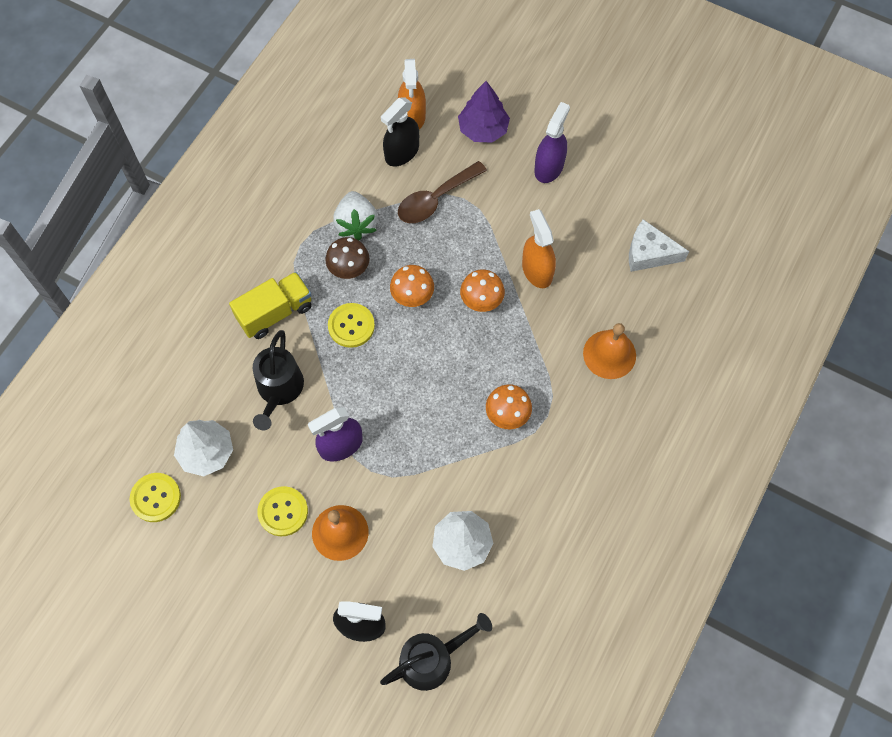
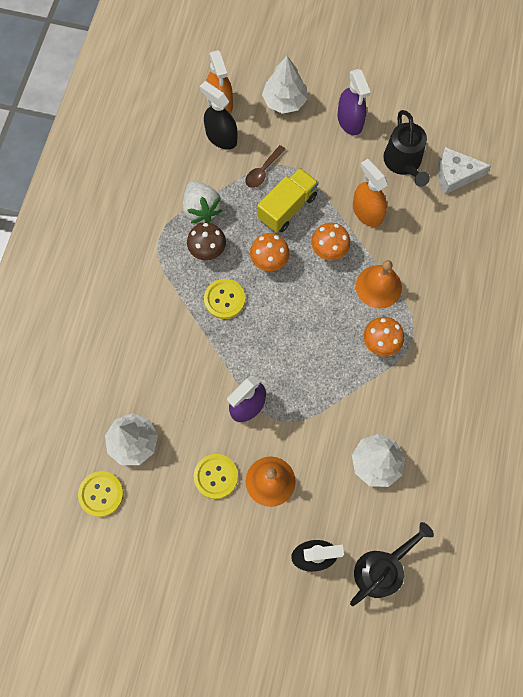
camera: 15 degrees left, 5 degrees up
yellow truck [229,272,312,339] -> yellow truck moved to [257,168,319,233]
black watering can [253,330,304,430] -> black watering can moved to [383,110,430,187]
black spray bottle [381,98,419,167] -> black spray bottle turned 105 degrees clockwise [199,81,238,150]
brown spoon [398,161,487,223] -> brown spoon [245,145,286,188], size x0.62
purple tree [458,81,510,142] -> white tree [262,56,308,114]
purple spray bottle [534,102,570,183] -> purple spray bottle turned 150 degrees clockwise [338,69,371,135]
orange bell [583,323,636,379] -> orange bell moved to [356,260,402,309]

